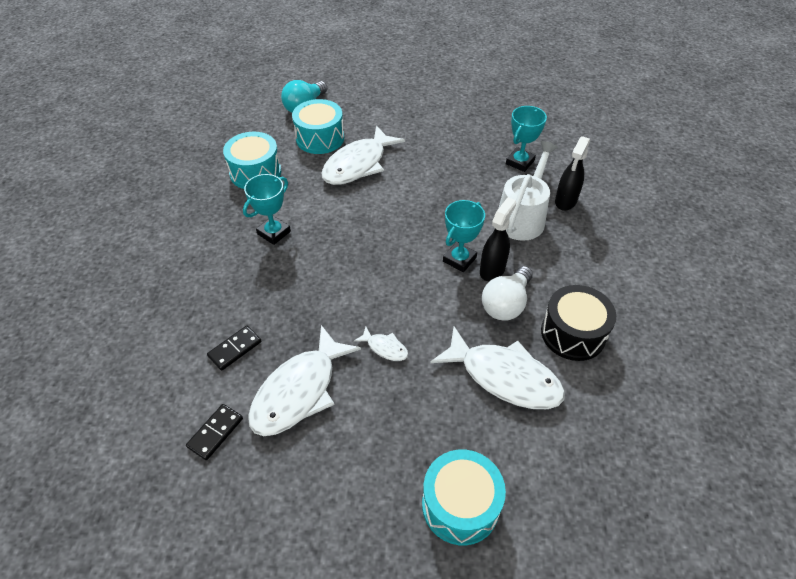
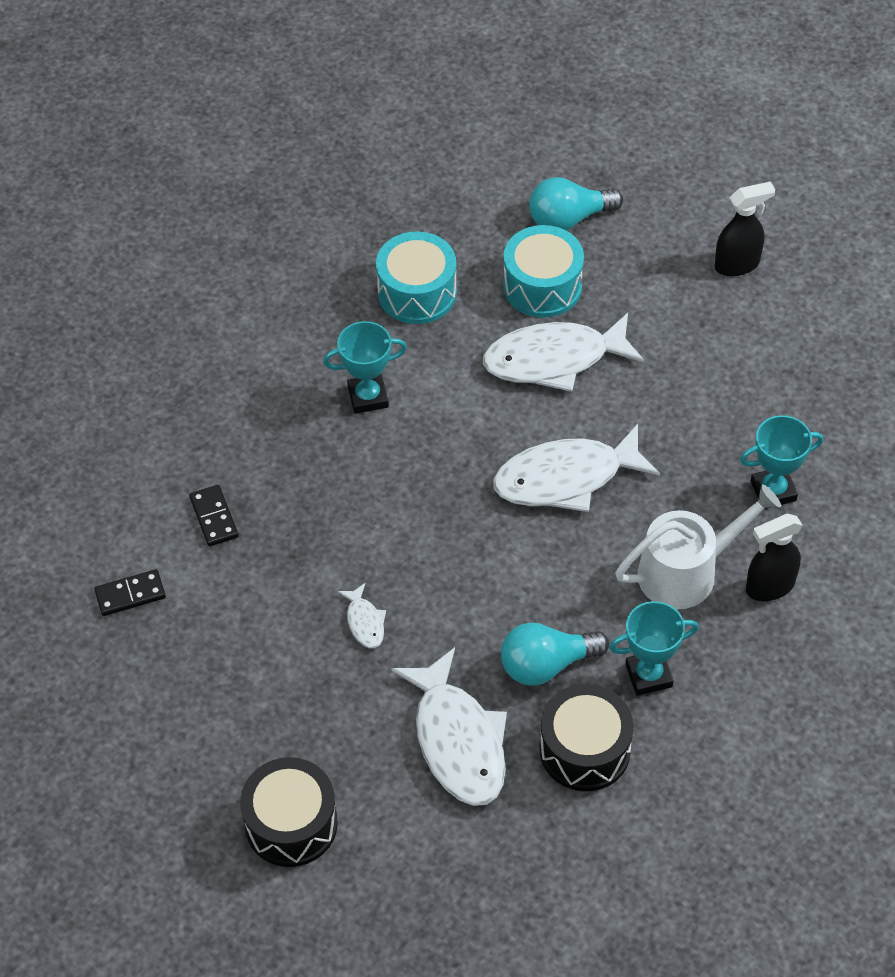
camera: 40 degrees right, 5 degrees up
black domino [207,326,262,371] -> black domino turned 75 degrees clockwise [189,485,238,547]
white fish [248,325,361,436] -> white fish moved to [493,424,660,512]
turquoise drum [422,450,506,545] -> black drum [240,757,338,867]
turquoise trophy [443,200,485,272] -> turquoise trophy moved to [609,601,699,696]
black spray bottle [480,197,516,281] -> black spray bottle moved to [715,181,775,276]
white light bulb [482,266,533,321] -> turquoise light bulb [501,623,609,686]

